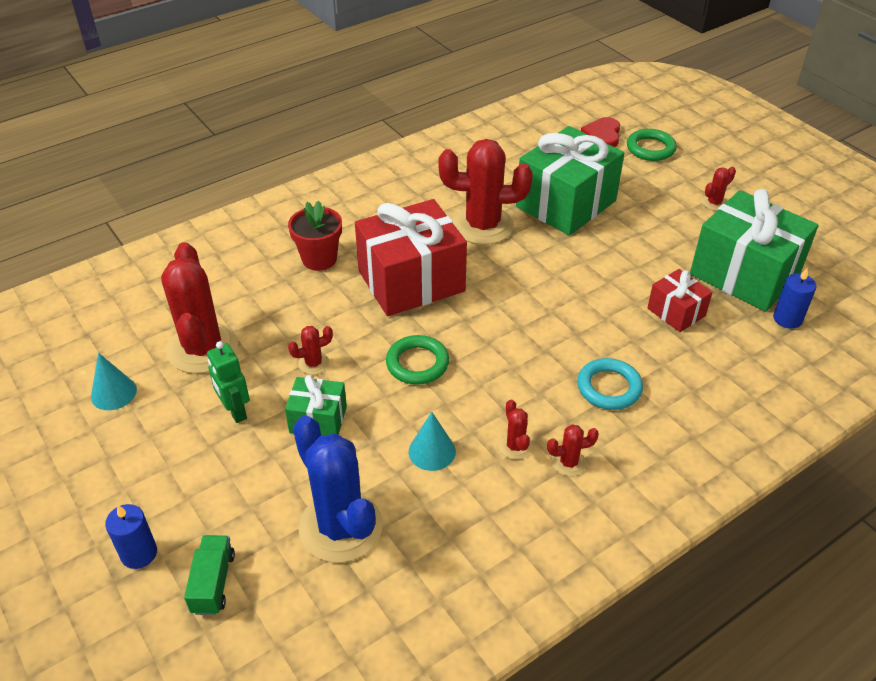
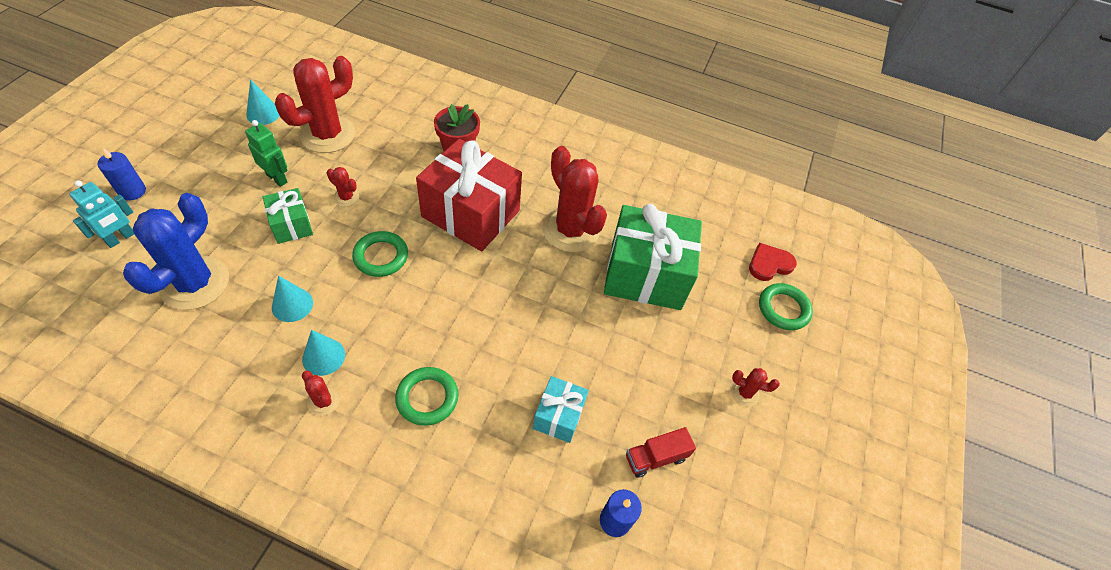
camera: 50 degrees right, 10 degrees up
green truck [184,535,235,615] -> turquoise robot [69,180,134,248]
green robot [207,341,250,423] -> green robot turned 105 degrees clockwise [245,120,288,187]
red cactus [499,399,532,460] -> turquoise cone [302,330,345,376]
turquoise ring [577,358,643,410] -> green ring [395,367,459,426]
red gift [647,269,713,332] -> turquoise gift [533,376,589,443]
green gift [690,189,819,312] -> red truck [626,427,696,478]

